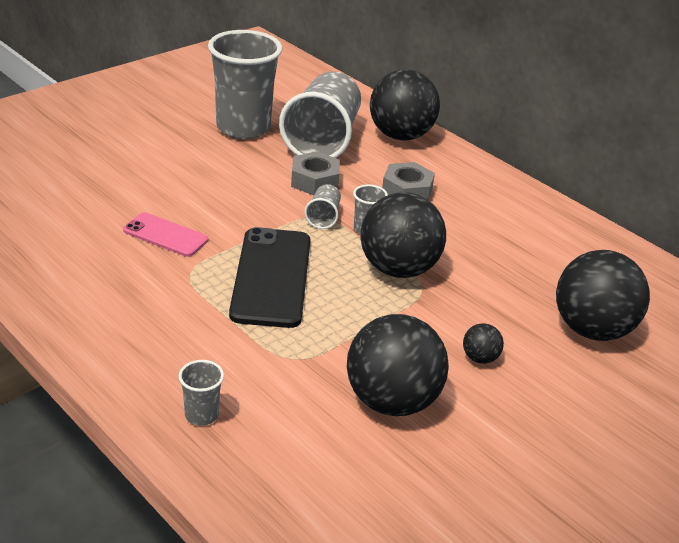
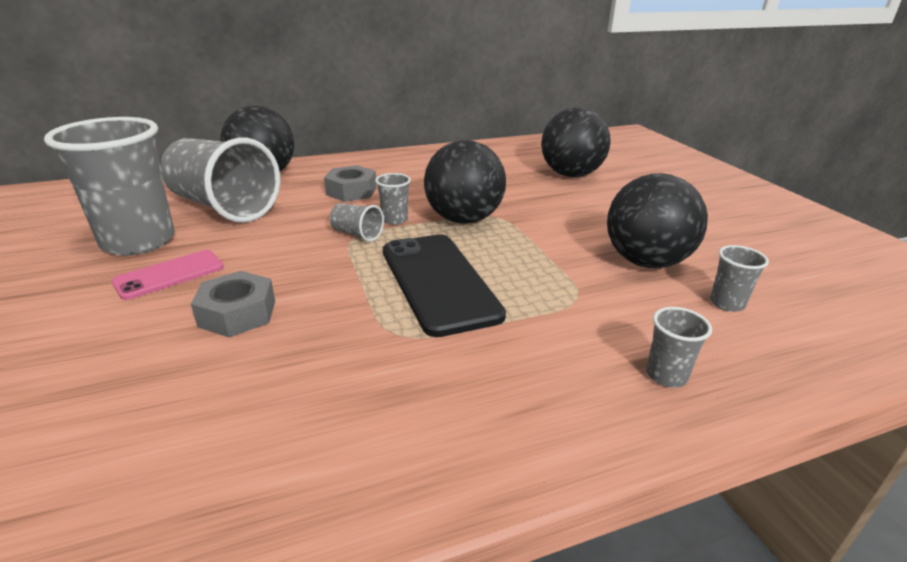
camera: 65 degrees left, 5 degrees down
pink phone [123,212,208,257] -> pink phone moved to [111,250,224,300]
black phone [229,227,311,328] -> black phone turned 45 degrees clockwise [383,234,506,337]
grey nut [291,151,340,196] -> grey nut moved to [191,271,275,337]
black ball [463,323,504,364] -> none
none -> grey cup [710,245,769,312]

